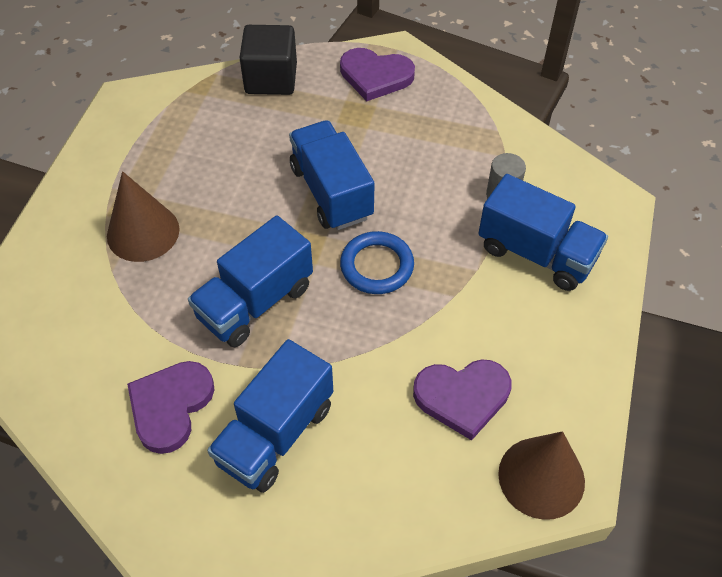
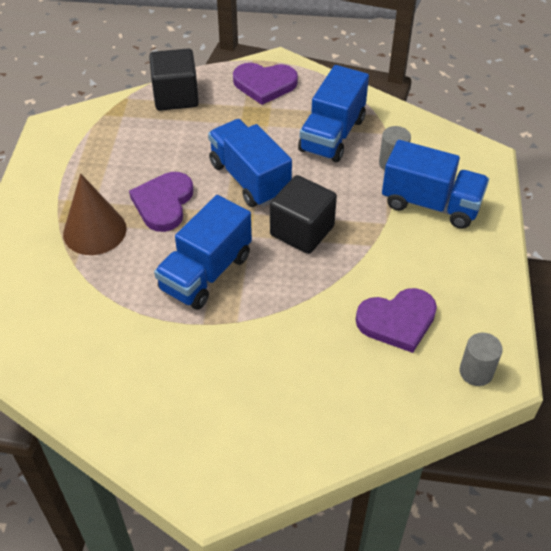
camera: 10 degrees left, 5 degrees down
purple heart [127,361,214,454] -> purple heart moved to [129,172,193,232]
blue truck [207,339,333,493] -> blue truck moved to [298,65,369,162]
blue ring [340,231,414,294] -> black cube [270,175,337,254]
brown cone [498,431,585,520] -> grey cylinder [459,333,503,386]

